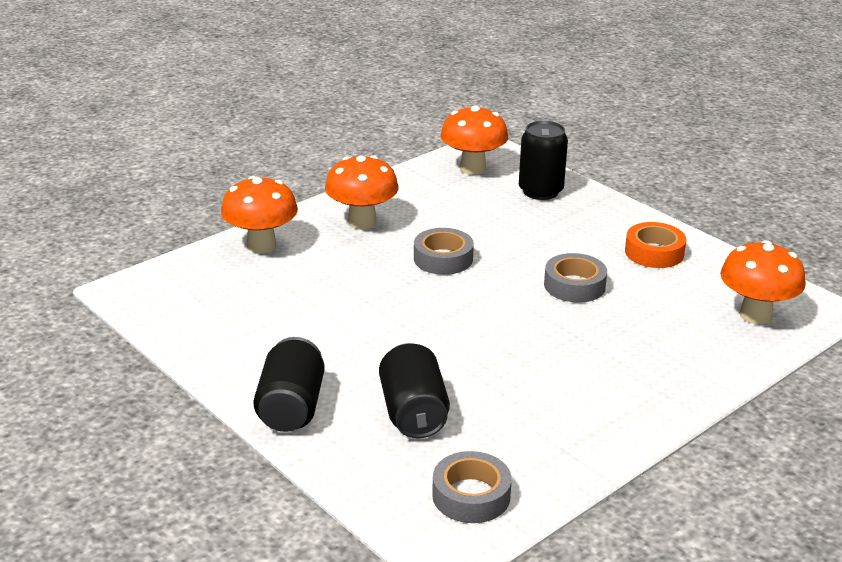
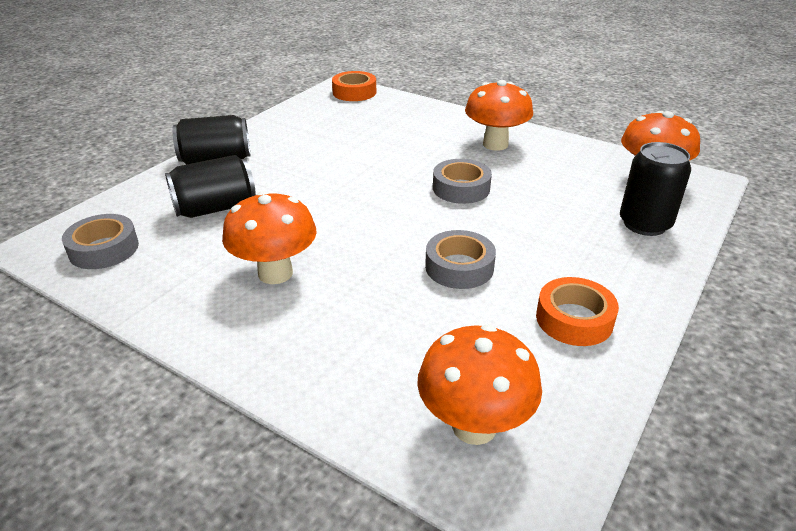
camera: 75 degrees right, 5 degrees up
orange mushroom [221,176,298,253] -> orange mushroom moved to [222,191,317,284]
none -> orange tape [332,71,376,101]

